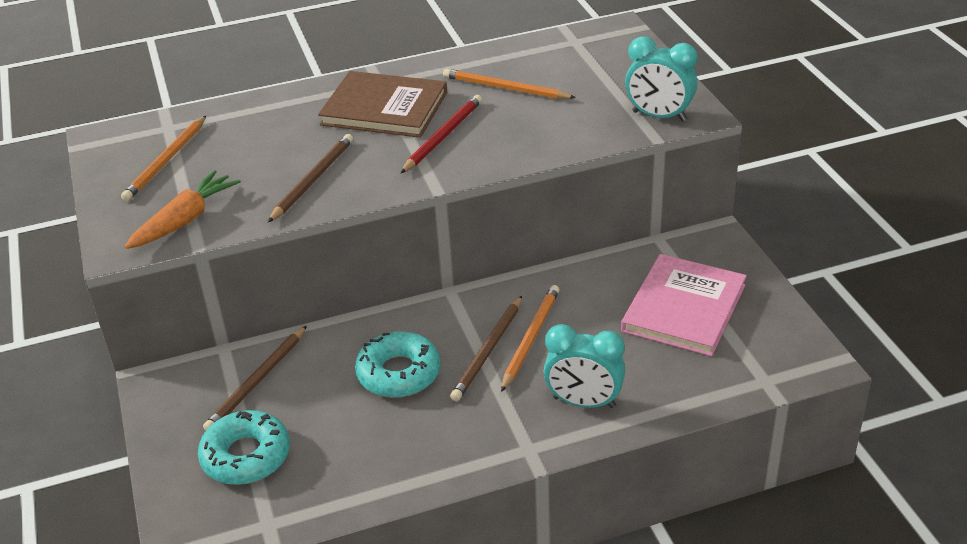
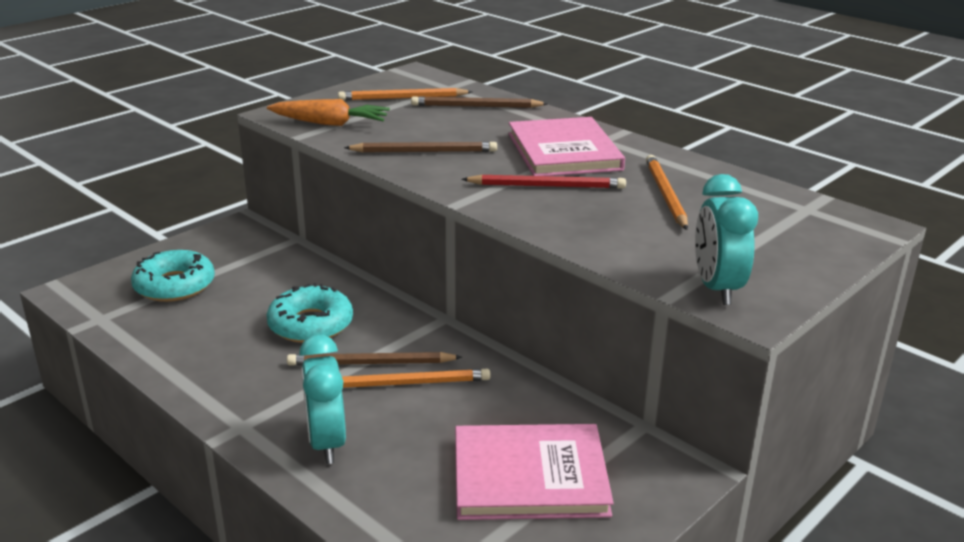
camera: 60 degrees right, 10 degrees down
brown pencil [203,326,307,430] -> brown pencil moved to [411,96,548,108]
brown book [318,71,447,138] -> pink book [508,117,625,176]

